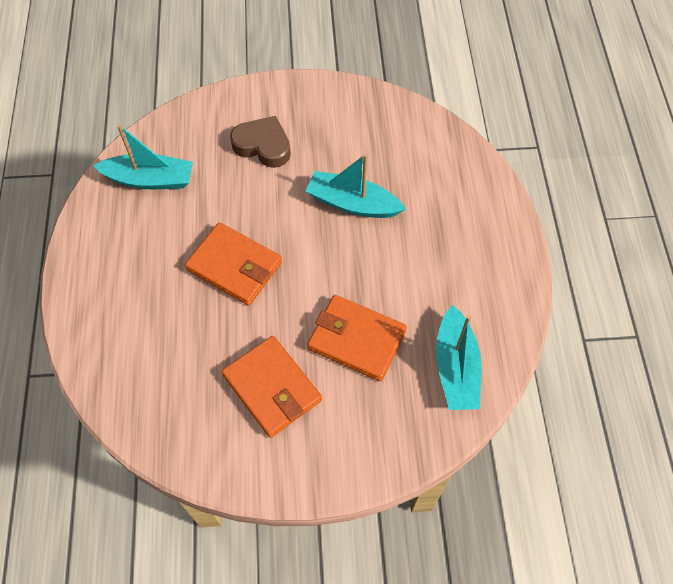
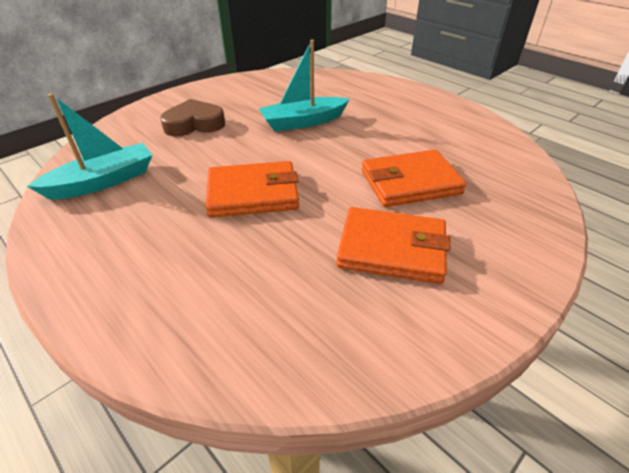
camera: 40 degrees left, 20 degrees down
turquoise boat [436,305,482,410] -> none

